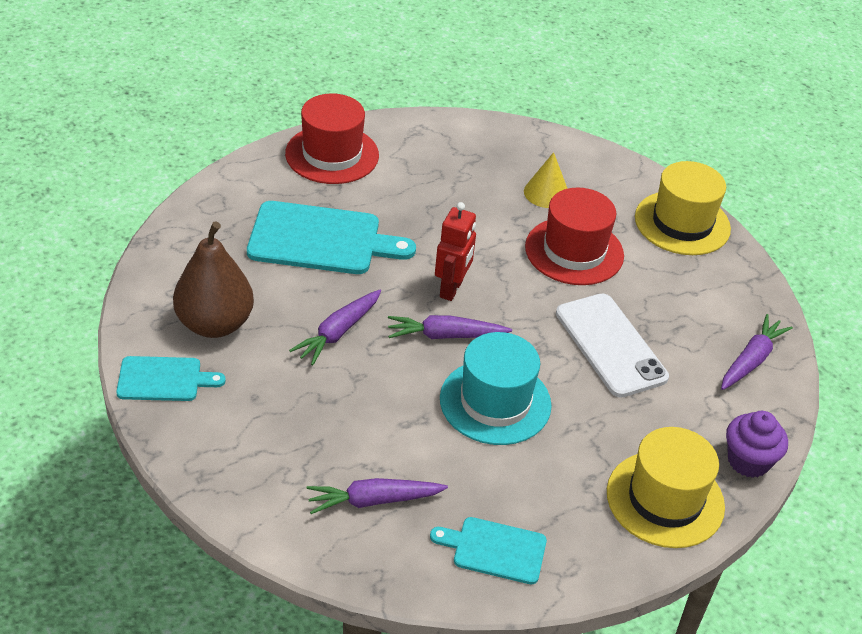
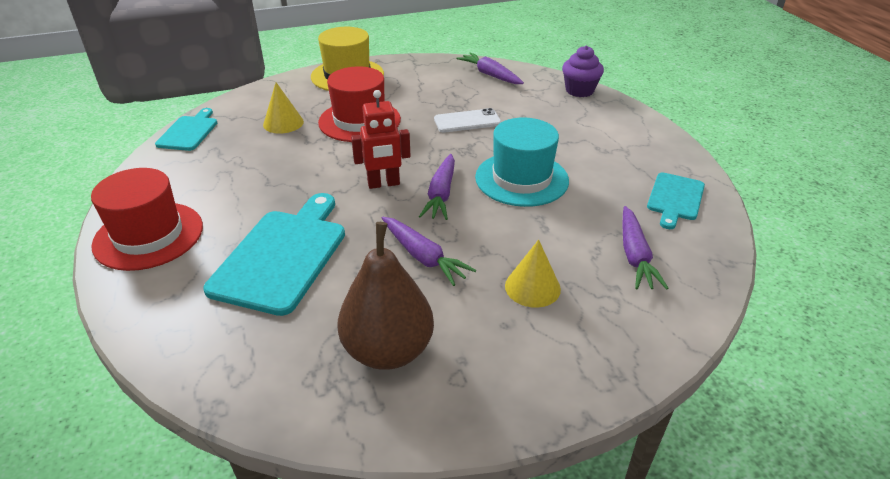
camera: 75 degrees left, 5 degrees down
turquoise cutting board [116,356,226,401] -> turquoise cutting board moved to [155,108,217,151]
red robot [435,202,476,301] -> red robot turned 135 degrees clockwise [351,90,411,189]
white phone [556,294,669,398] -> white phone [434,108,501,133], size x0.64
yellow hat [607,427,725,548] -> none
none -> yellow cone [505,240,561,308]

